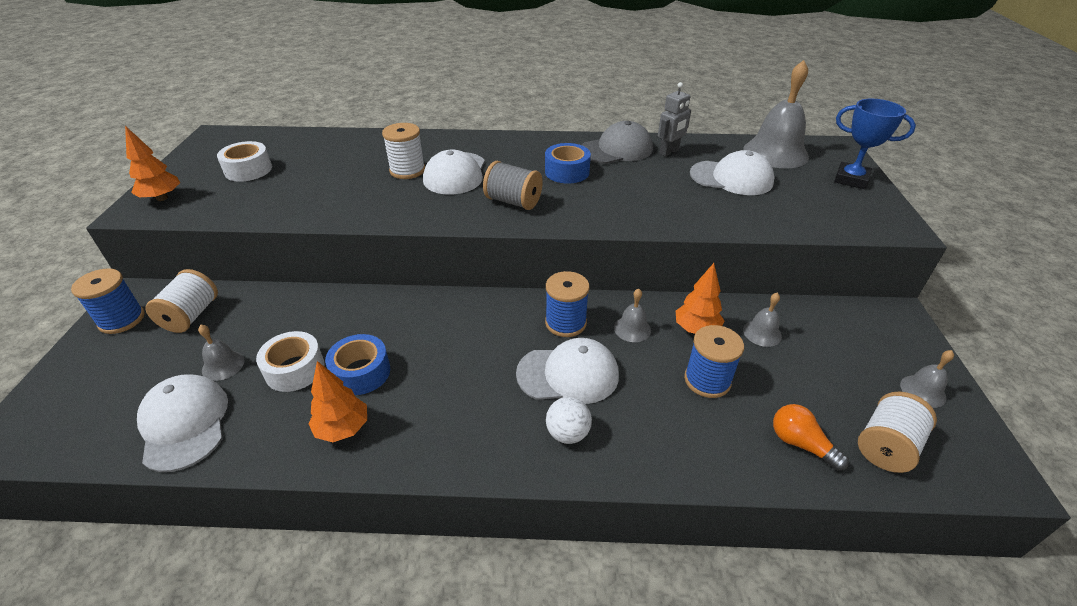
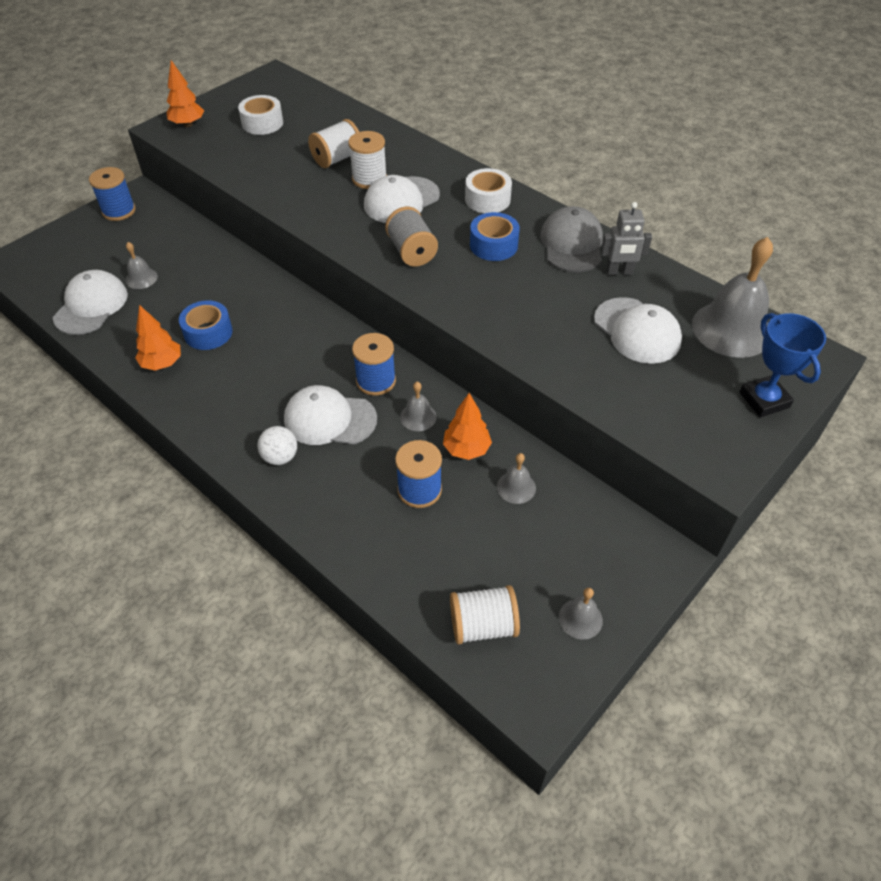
camera: 40 degrees right, 10 degrees up
white spool [145,269,218,333] -> white spool moved to [308,119,359,168]
white tape [256,331,325,392] -> white tape moved to [465,168,512,213]
white cap [516,338,619,404] -> white cap turned 150 degrees clockwise [284,385,377,445]
grey cap [582,121,653,164] -> grey cap turned 105 degrees counterclockwise [540,206,603,272]
orange light bulb [773,404,849,471] -> none

